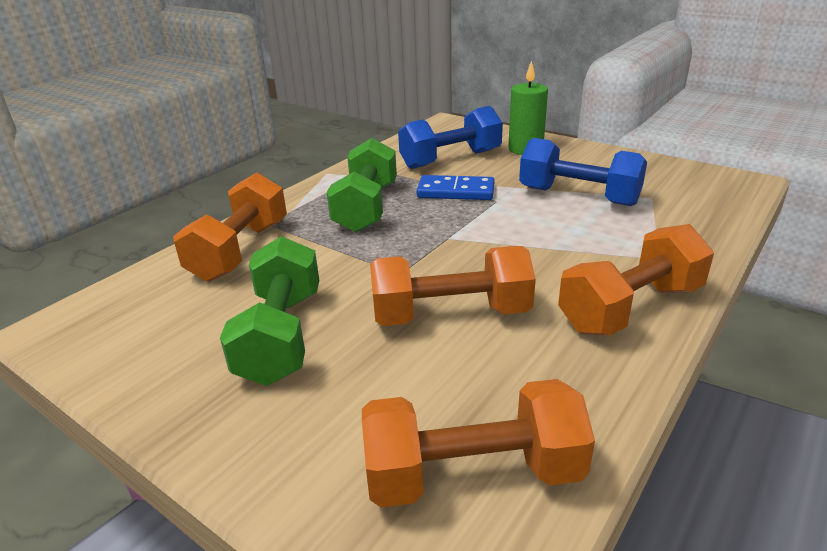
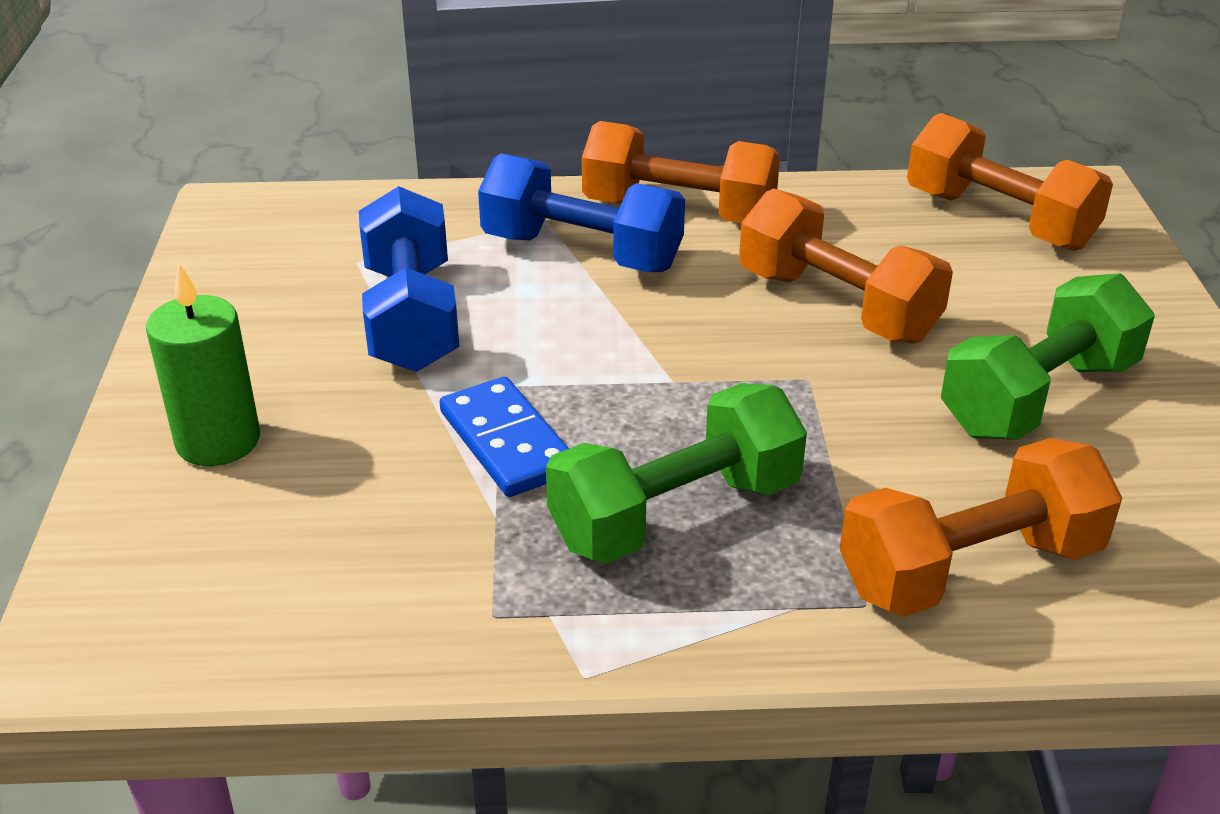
camera: 130 degrees left, 5 degrees up
blue dumbbell [398,106,503,169] -> blue dumbbell moved to [478,154,685,272]

